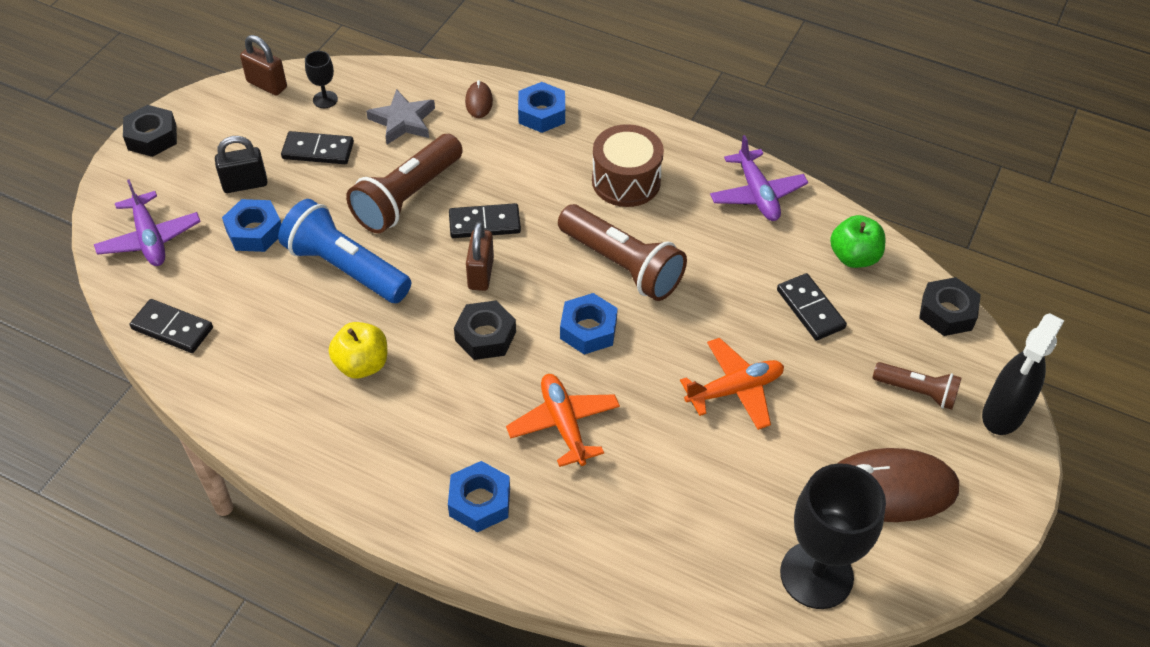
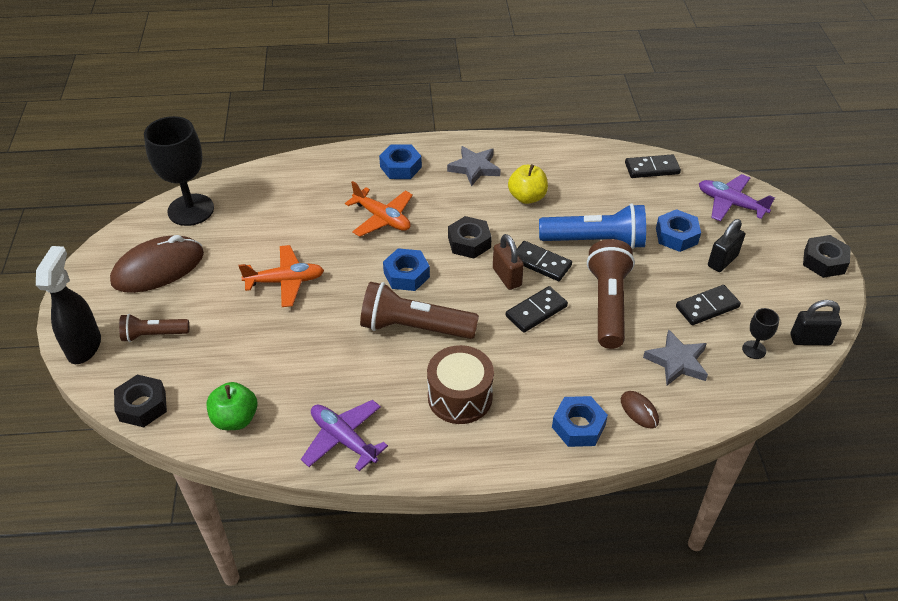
camera: 150 degrees right, 5 degrees down
brown padlock [240,35,287,96] -> black padlock [791,300,842,345]
orange plane [680,338,784,430] -> orange plane turned 135 degrees counterclockwise [239,245,324,307]
black domino [777,273,847,340] -> black domino moved to [517,241,572,281]
none -> grey star [447,146,501,187]

